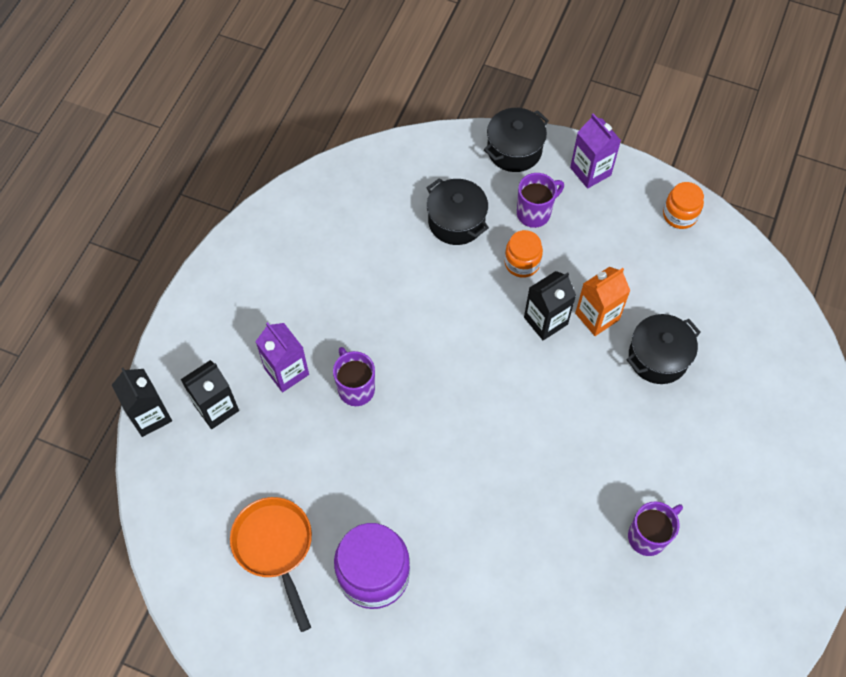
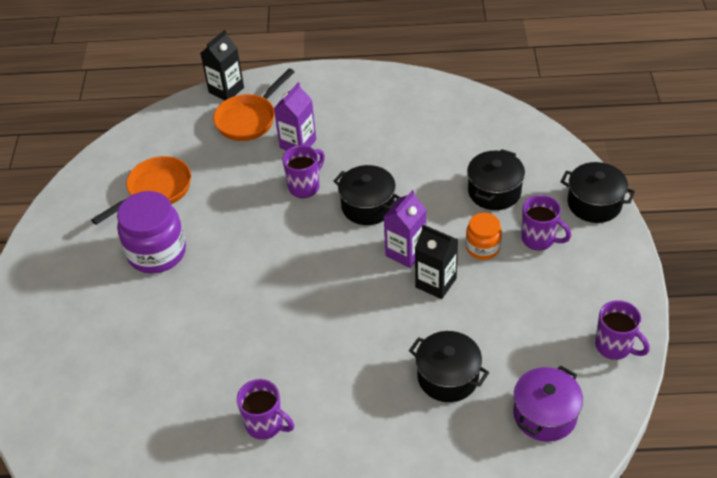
camera: 70 degrees right, 15 degrees down
black carton [181,360,239,429] -> orange pan [213,68,294,141]
purple carton [570,113,621,189] -> purple carton moved to [384,190,427,268]
orange carton [575,267,630,336] -> none
orange jar [663,182,704,229] -> purple mug [595,300,650,360]
none -> black pot [333,165,400,225]
none -> purple pot [513,365,583,442]

